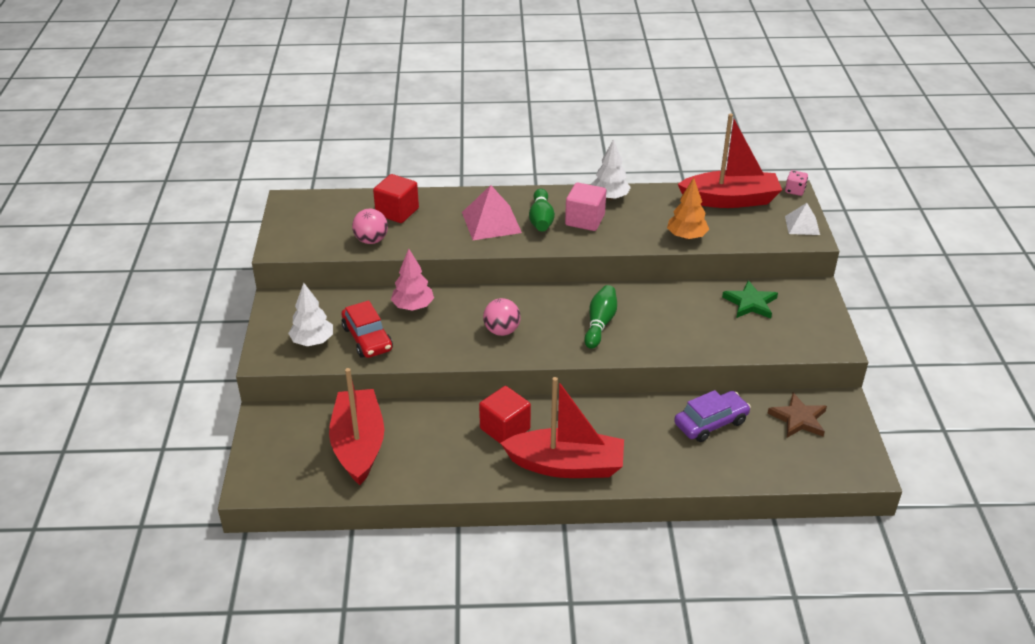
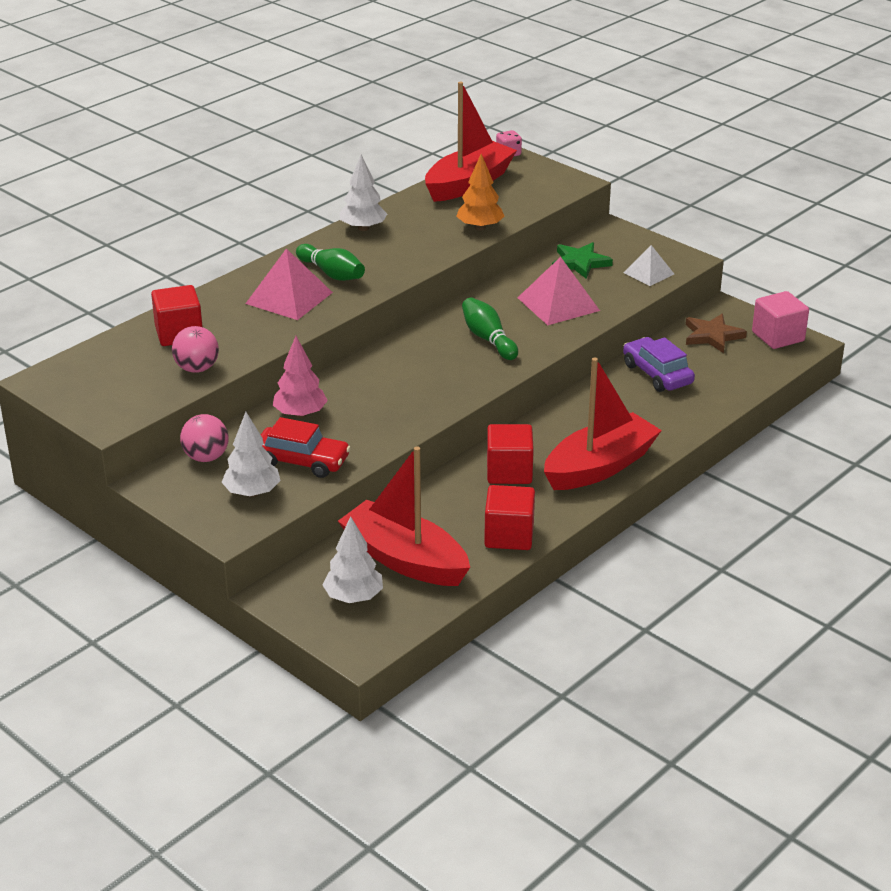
camera: 45 degrees left, 5 degrees down
pink ball [483,298,520,336] -> pink ball moved to [180,414,228,462]
pink cube [565,182,606,231] -> pink cube moved to [752,291,809,349]
purple car [674,390,751,442] -> purple car turned 45 degrees counterclockwise [623,337,695,392]
white pyramid [785,203,820,235] -> white pyramid moved to [623,245,674,286]
none -> white tree [322,516,383,603]
none -> red cube [484,485,535,550]
none -> pink pyramid [518,257,600,325]

